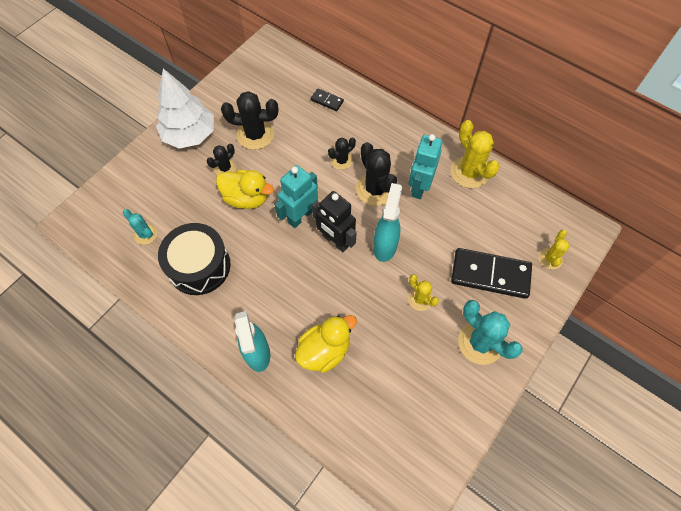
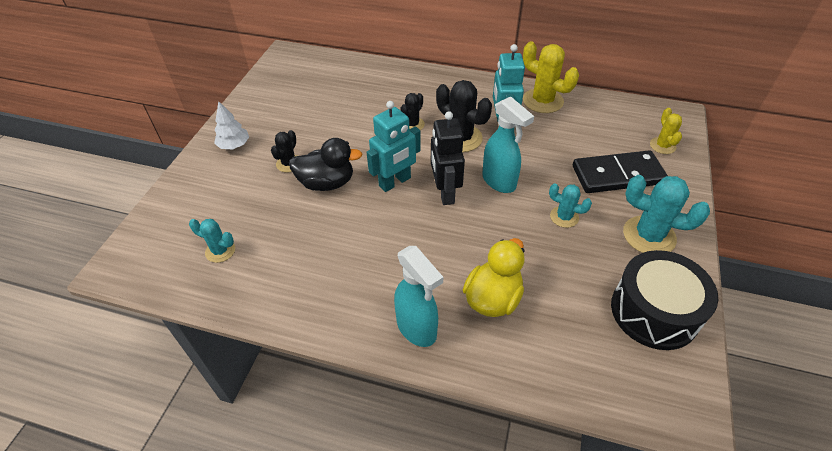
camera: 20 degrees left, 15 degrees down
white tree [156,68,214,149] -> white tree [214,101,249,149], size x0.52
black drum [158,223,230,295] -> black drum moved to [611,250,718,350]
yellow duck [216,170,274,209] -> black duck [289,138,363,191]
black cactus [221,91,278,150] -> none
turquoise robot [275,165,318,228] -> turquoise robot turned 150 degrees counterclockwise [367,101,421,192]
black domino [311,89,344,111] -> none
black robot [312,191,357,252] -> black robot turned 60 degrees clockwise [431,111,465,205]
turquoise spray bottle [373,183,402,262] -> turquoise spray bottle turned 150 degrees clockwise [482,97,534,193]
yellow cactus [408,274,439,311] -> turquoise cactus [549,183,592,228]

